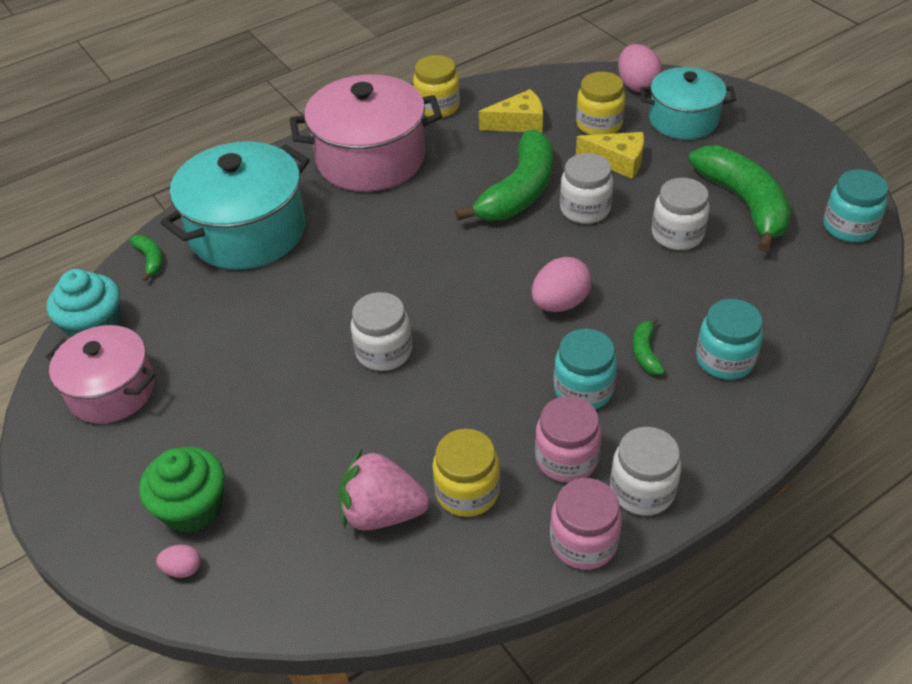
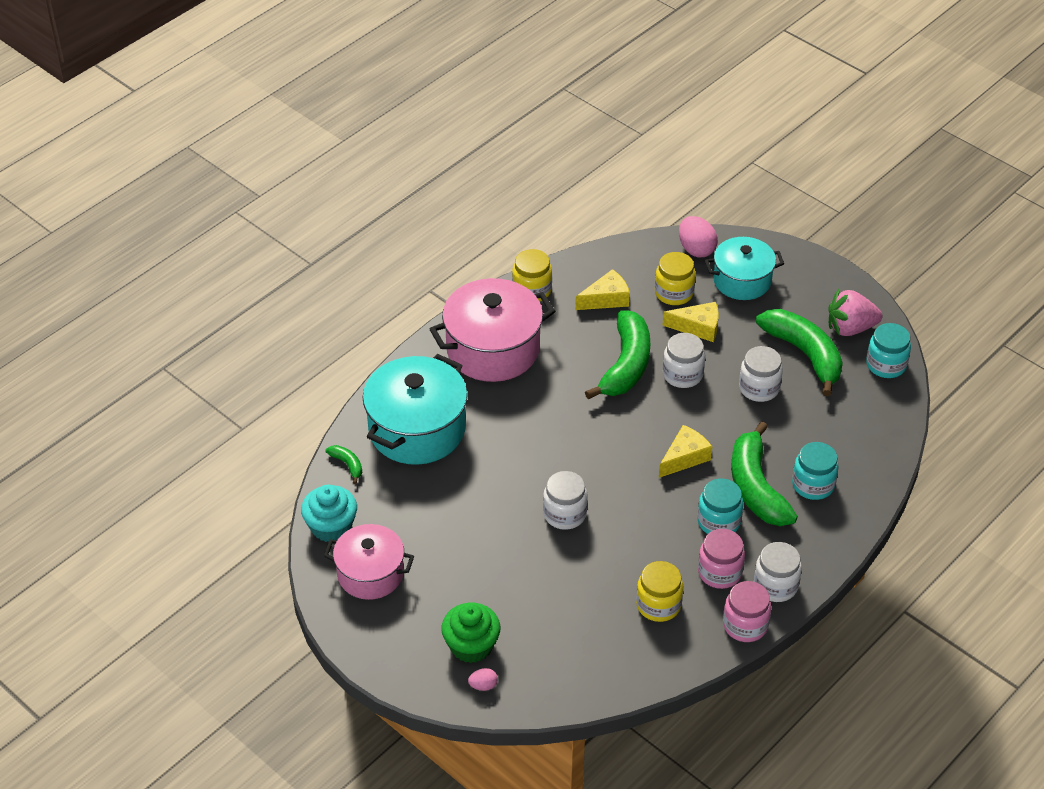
camera: 15 degrees left, 0 degrees up
pink strawberry [339,449,430,530] -> pink strawberry moved to [828,289,882,336]
pink egg [532,257,592,312] -> yellow cheese [659,425,712,478]
green banana [633,317,665,375] -> green banana [731,422,798,526], size x2.36

